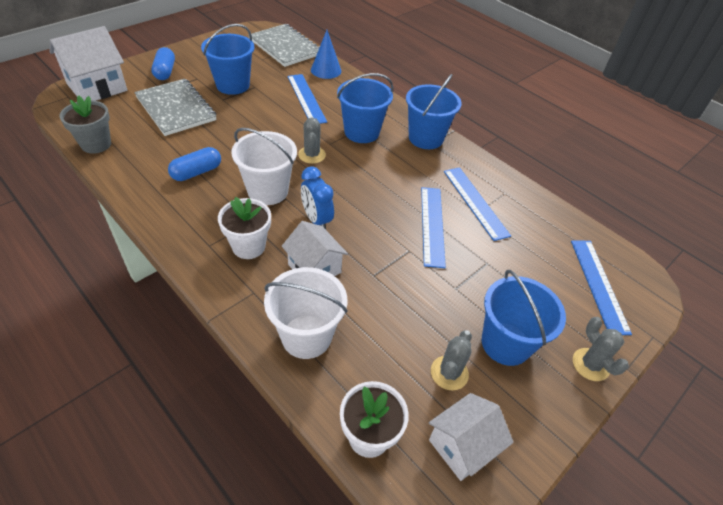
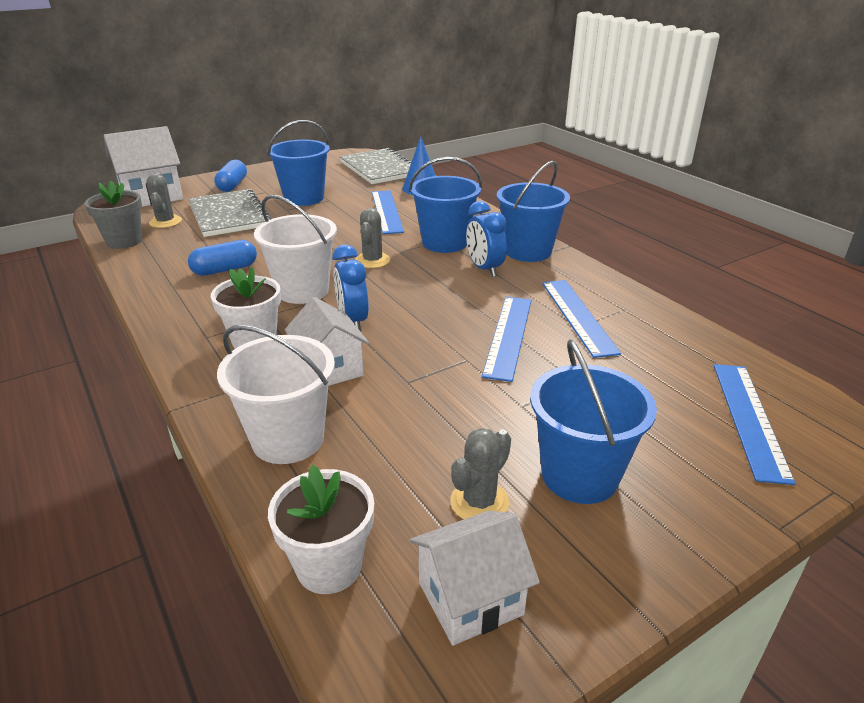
camera: 15 degrees right, 15 degrees down
grey cactus [573,317,629,381] -> grey cactus moved to [146,173,182,228]
none -> blue clock [466,201,507,277]

